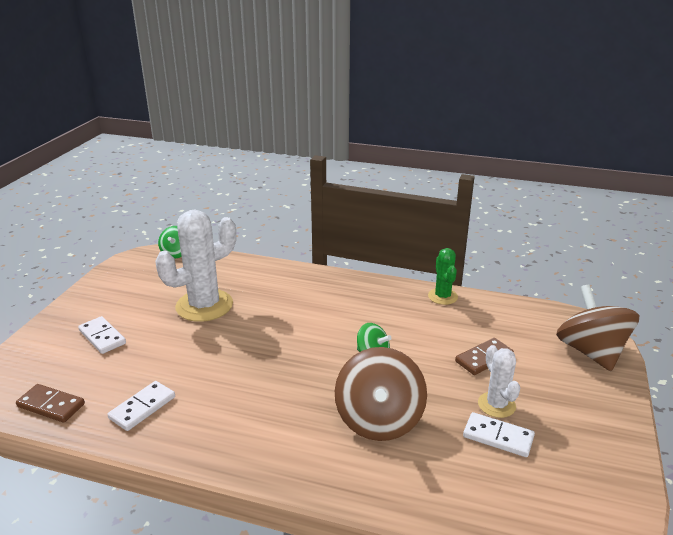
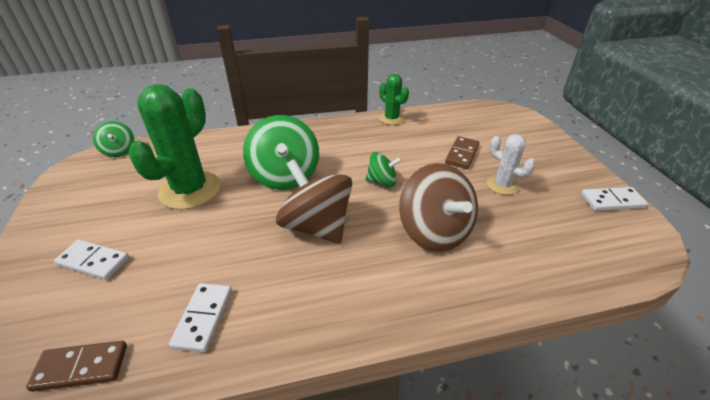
camera: 30 degrees left, 10 degrees up
white cactus [155,210,236,322] -> green cactus [128,85,221,210]
white domino [463,412,535,457] -> white domino moved to [581,187,648,211]
brown spinning top [556,285,639,371] -> brown spinning top moved to [276,159,352,244]
none -> green spinning top [243,115,319,190]

